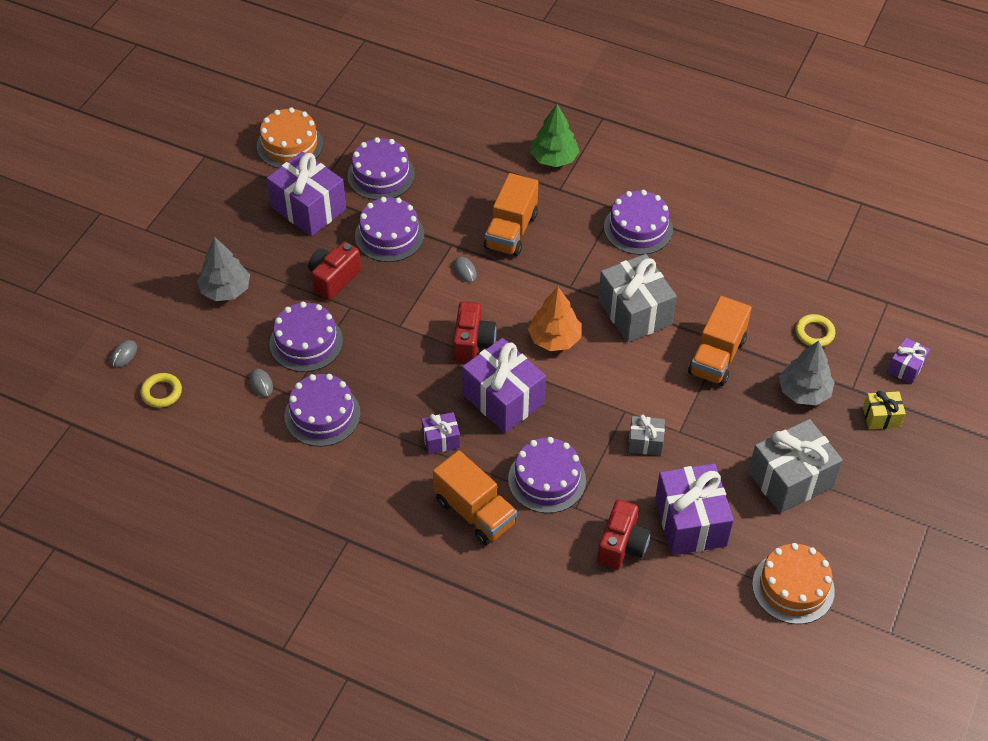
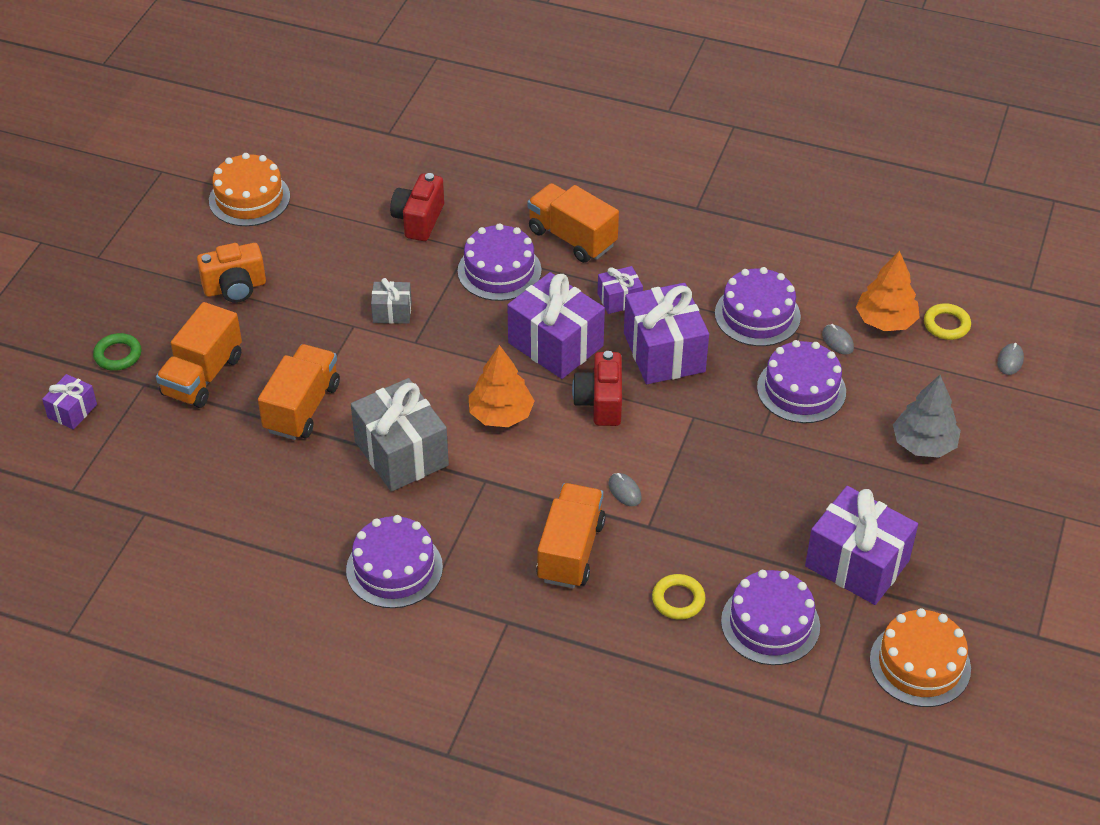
camera: 175 degrees right, 5 degrees down
red camera [308,242,361,300] -> none
purple cake [355,197,424,262] -> none
green tree [530,104,580,167] -> none
purple gift [655,463,734,555] -> purple gift moved to [624,283,709,384]
grey gift [748,419,843,513] -> orange camera [197,243,266,303]
grey tree [779,341,835,405] -> orange truck [156,302,242,408]
yellow ring [795,314,835,347] -> yellow ring moved to [652,574,705,620]
yellow gift [863,390,906,430] -> green ring [93,333,141,371]
none -> orange tree [856,251,920,331]

